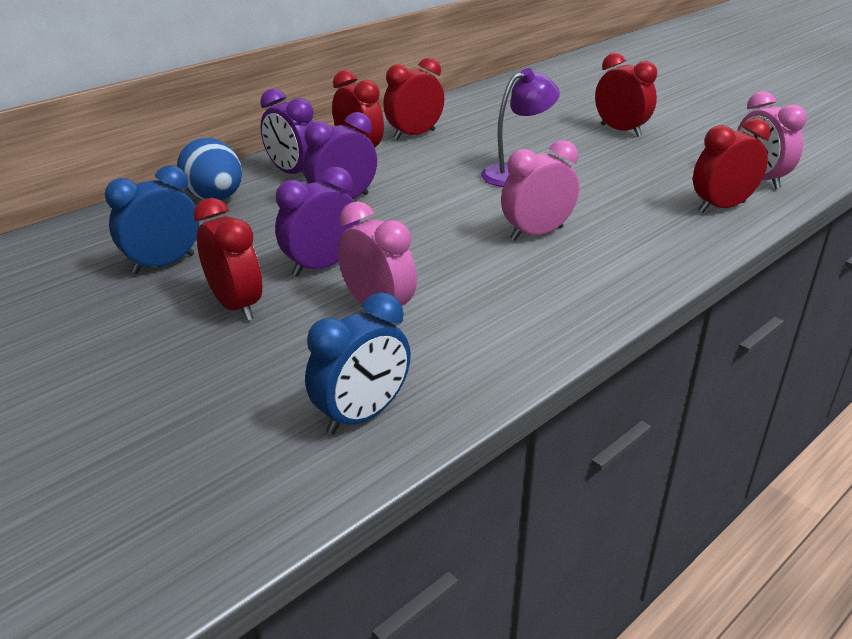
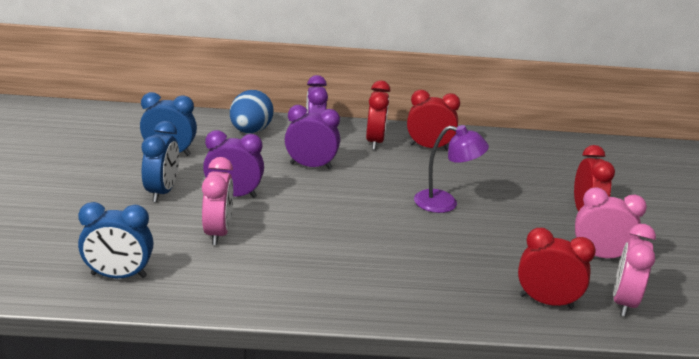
camera: 40 degrees right, 5 degrees down
red clock [193,198,262,321] -> blue clock [142,121,179,202]
pink clock [501,140,579,240] -> pink clock moved to [575,188,647,259]

